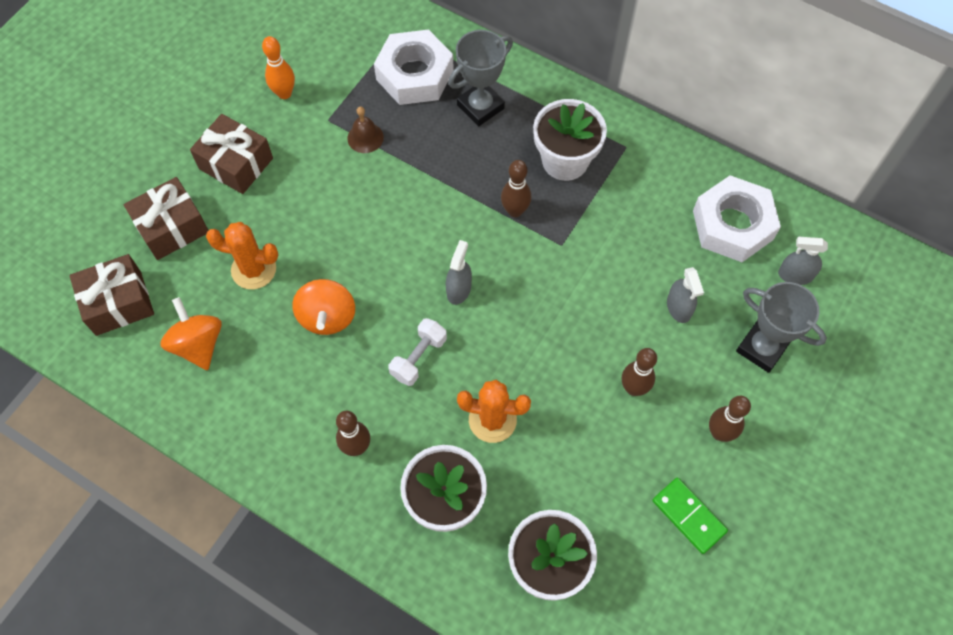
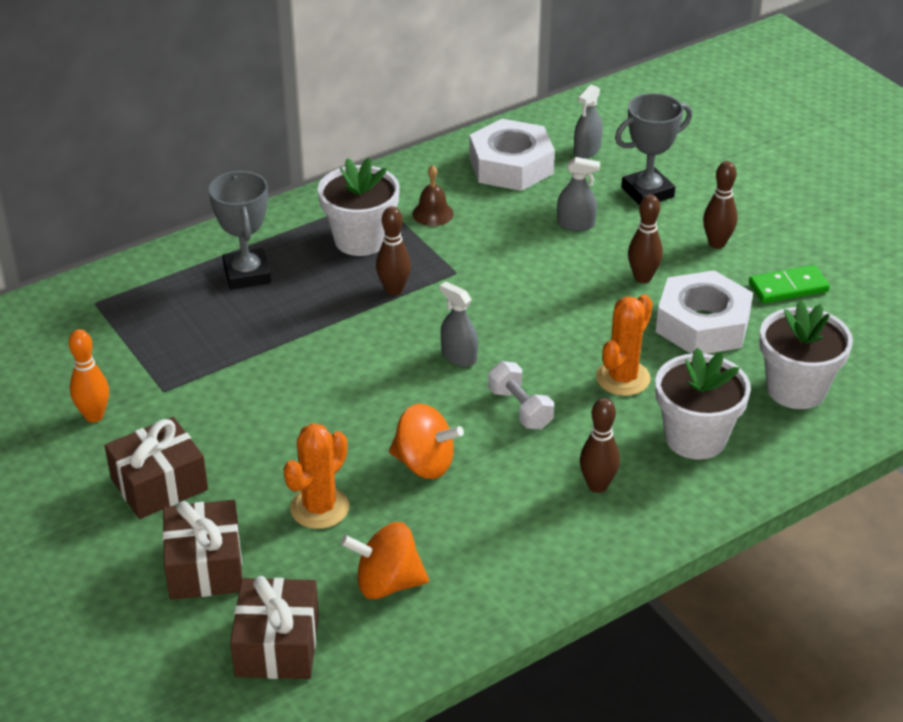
camera: 65 degrees left, 25 degrees down
brown bell [347,107,384,153] -> brown bell moved to [412,165,454,226]
white nut [374,29,454,105] -> white nut moved to [656,270,753,354]

